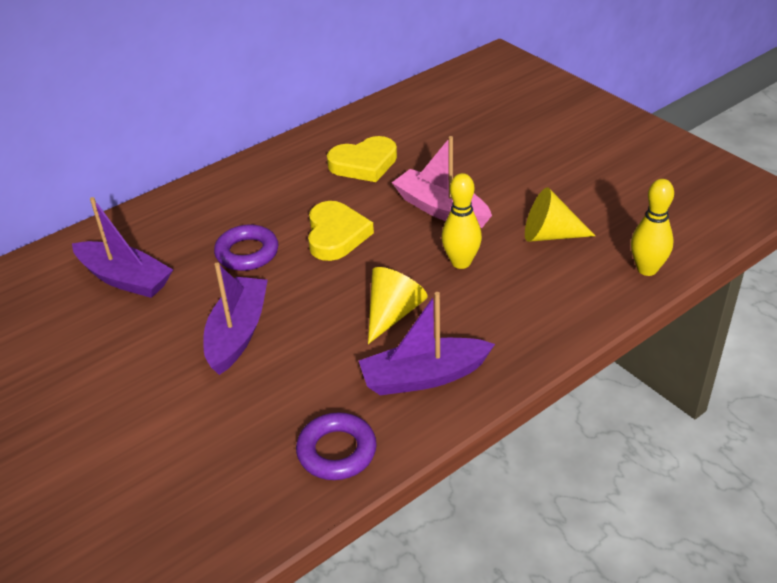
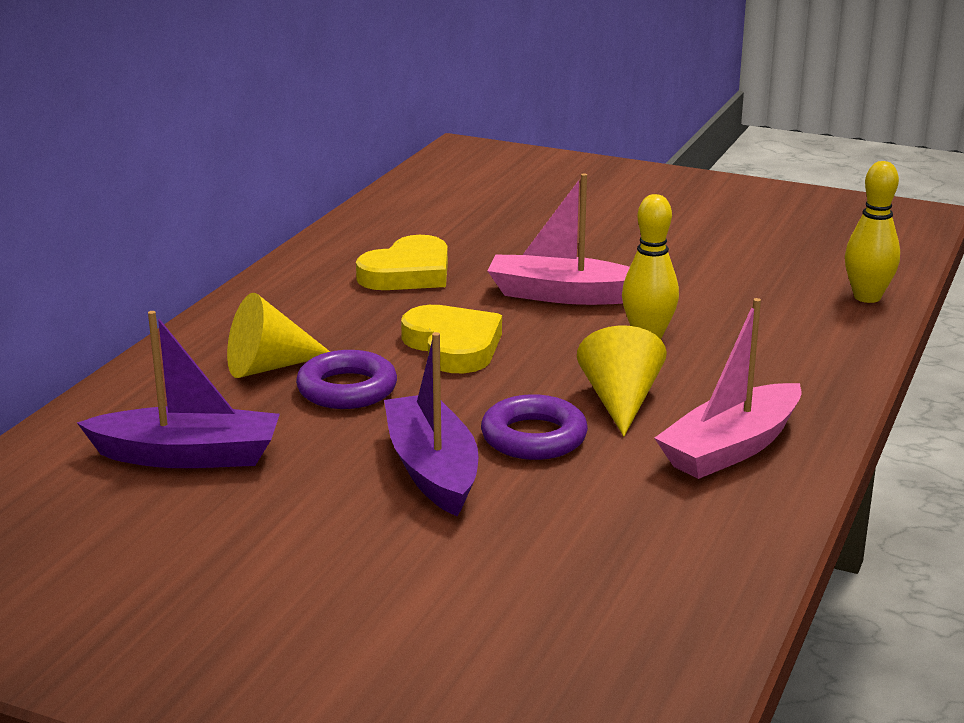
camera: 30 degrees left, 15 degrees down
purple ring [296,412,377,480] -> purple ring moved to [481,394,588,460]
purple boat [359,292,495,395] -> pink boat [654,298,801,479]
yellow cone [525,188,595,242] -> yellow cone moved to [227,293,330,378]

